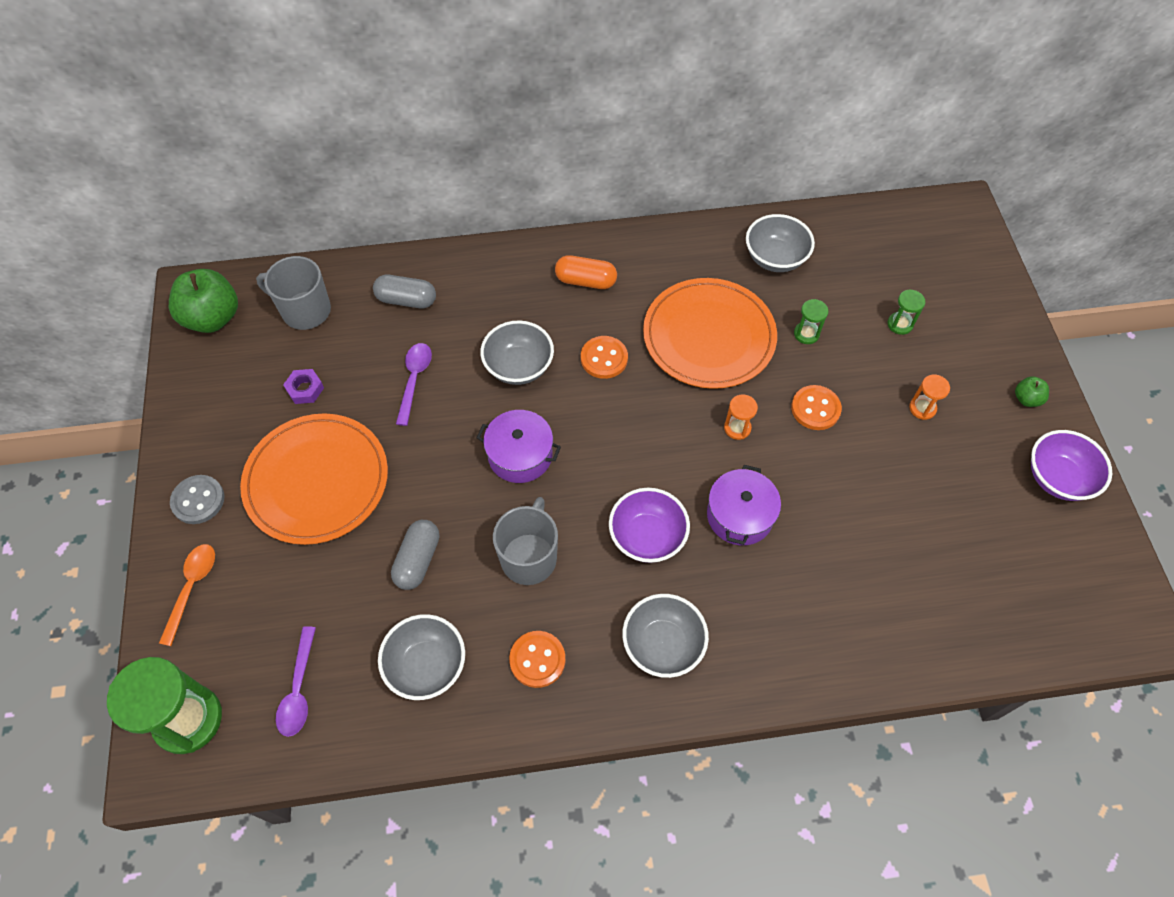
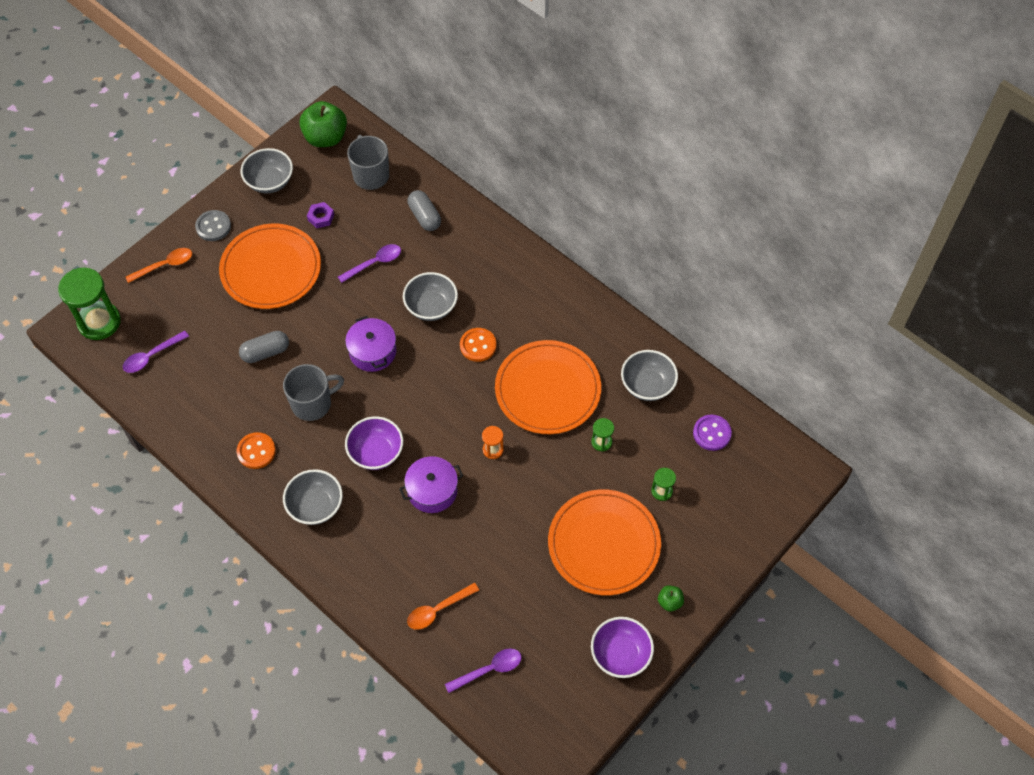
camera: 50 degrees right, 0 degrees up
grey bowl [378,614,465,700] -> grey bowl moved to [241,148,293,193]
orange capsule [555,255,617,289] -> none
orange button [791,385,842,430] -> none
orange hourglass [909,375,950,420] -> orange plate [548,489,661,595]
none -> orange spoon [407,583,479,630]
none -> purple spoon [445,648,522,693]
none -> purple button [693,415,732,451]

